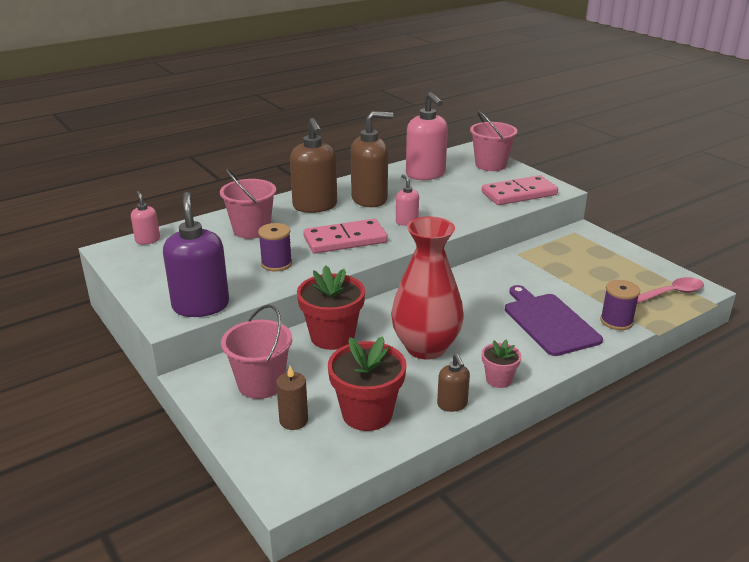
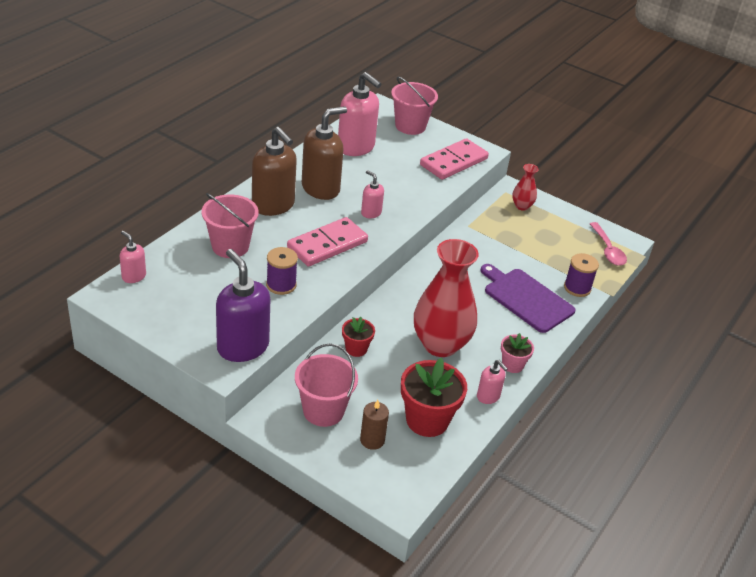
camera: 25 degrees left, 10 degrees up
red flower pot [297,265,365,350] -> red flower pot [342,317,375,357], size x0.54
brown soap dispenser [437,354,470,412] -> pink soap dispenser [477,360,508,404]
pink spoon [637,277,704,304] -> pink spoon turned 120 degrees clockwise [590,222,627,266]
none -> red vase [512,164,539,211]

